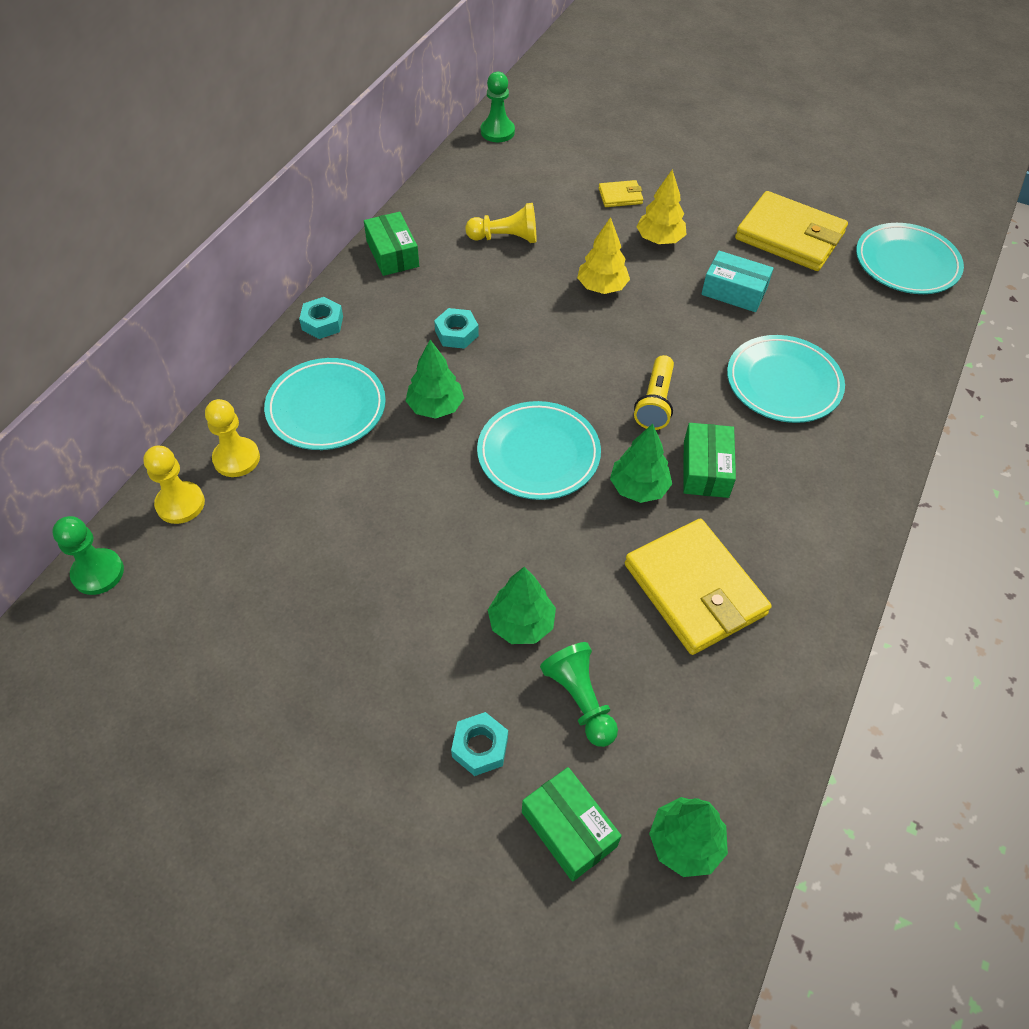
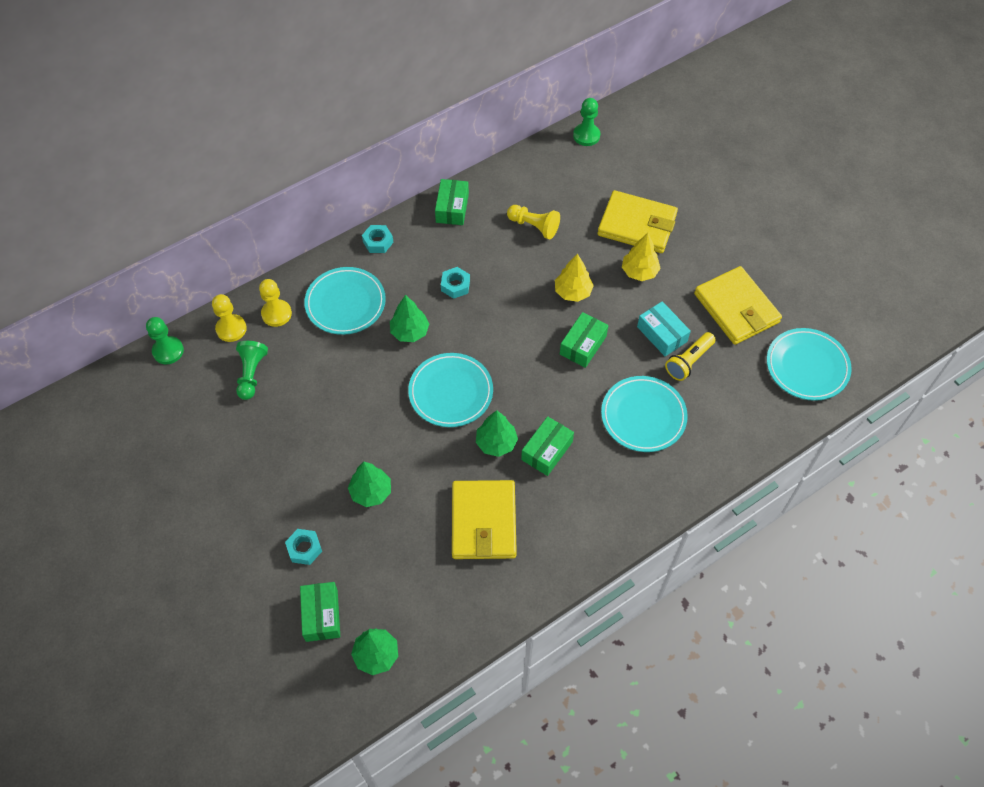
camera: 30 degrees right, 5 degrees up
green pawn [540,642,618,747] -> green pawn moved to [236,341,268,400]
yellow wallet [599,180,643,207] -> yellow wallet [597,190,678,253], size x2.23
yellow flashlight [634,355,674,430] -> yellow flashlight moved to [665,332,716,381]
none -> green box [560,312,608,368]

